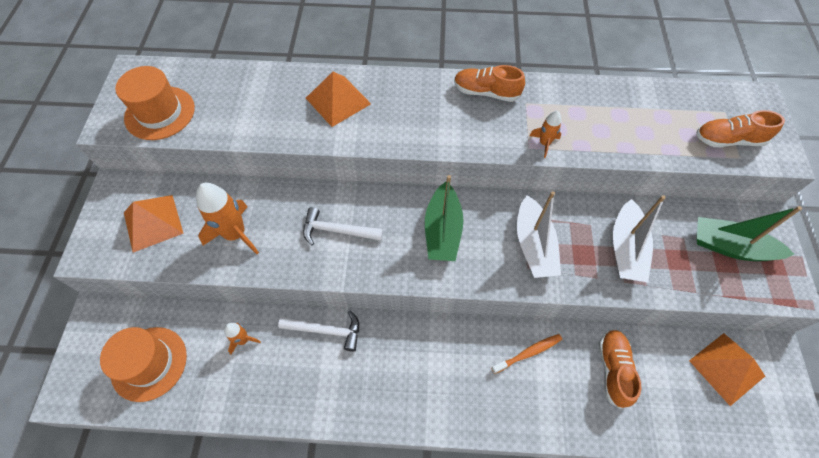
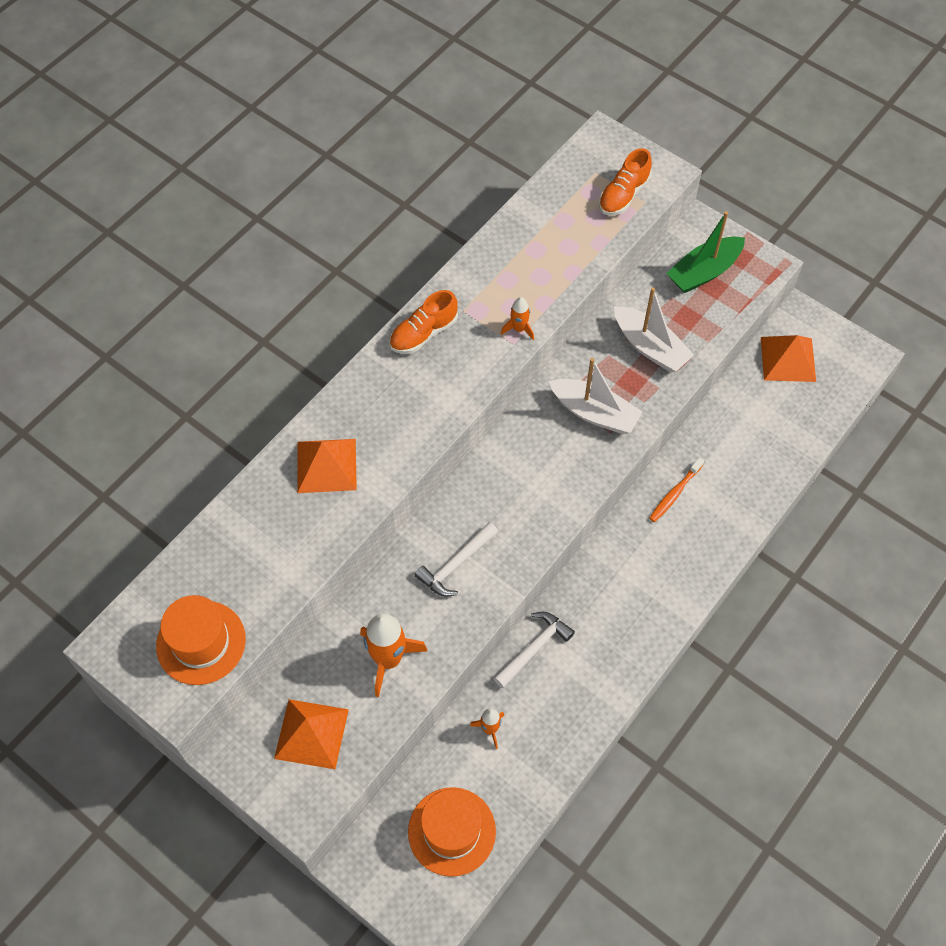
camera: 55 degrees left, 0 degrees up
green boat [425,175,464,261] -> none
orange toothbrush [491,334,562,374] -> orange toothbrush turned 150 degrees counterclockwise [649,458,704,522]
orange shoe [599,330,641,409] -> none

